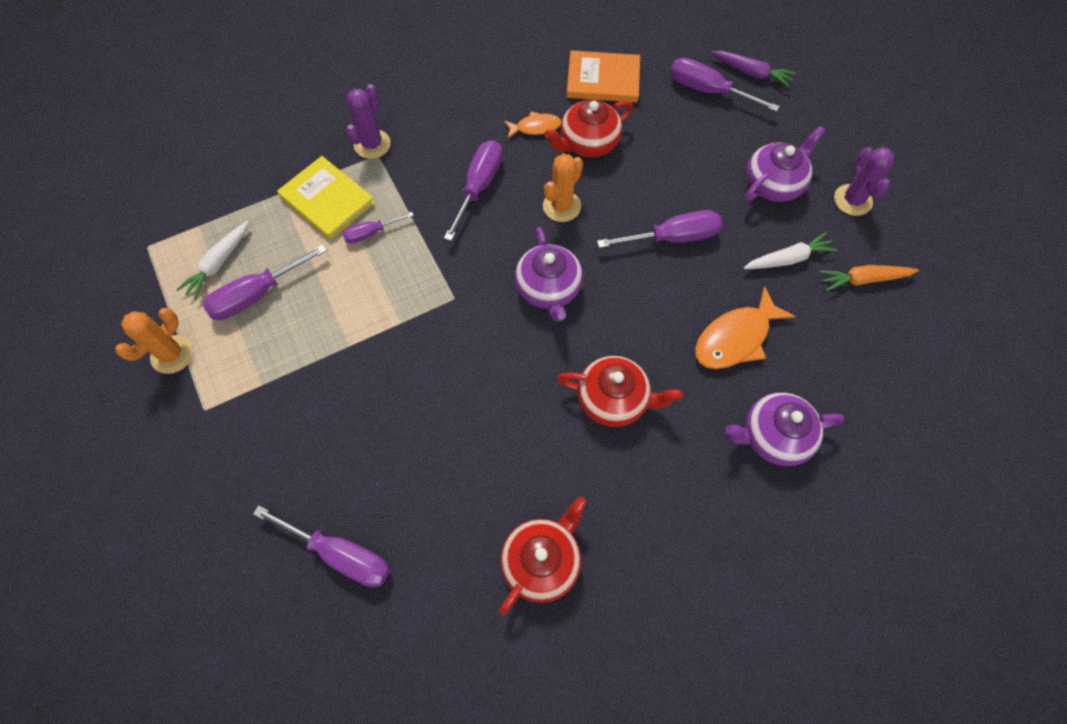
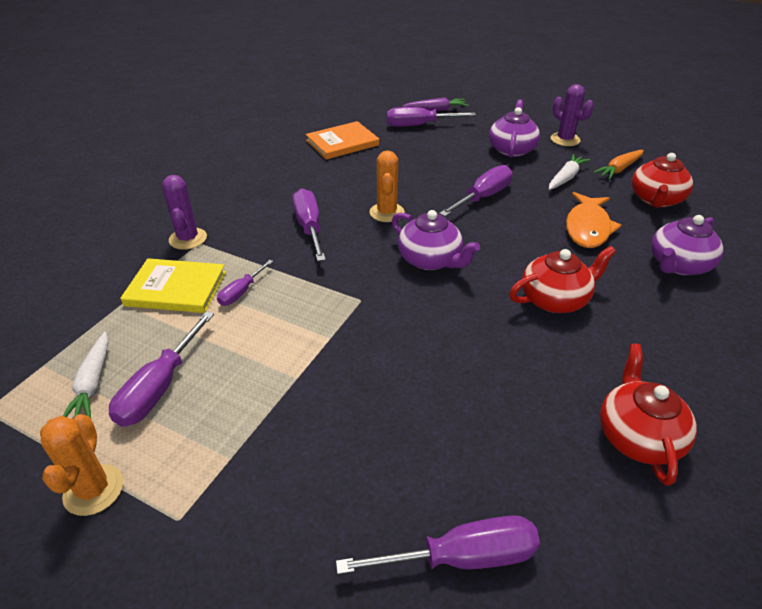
camera: 35 degrees left, 25 degrees down
orange fish [504,112,562,138] -> none
red teapot [544,100,633,157] -> red teapot moved to [632,153,693,208]

